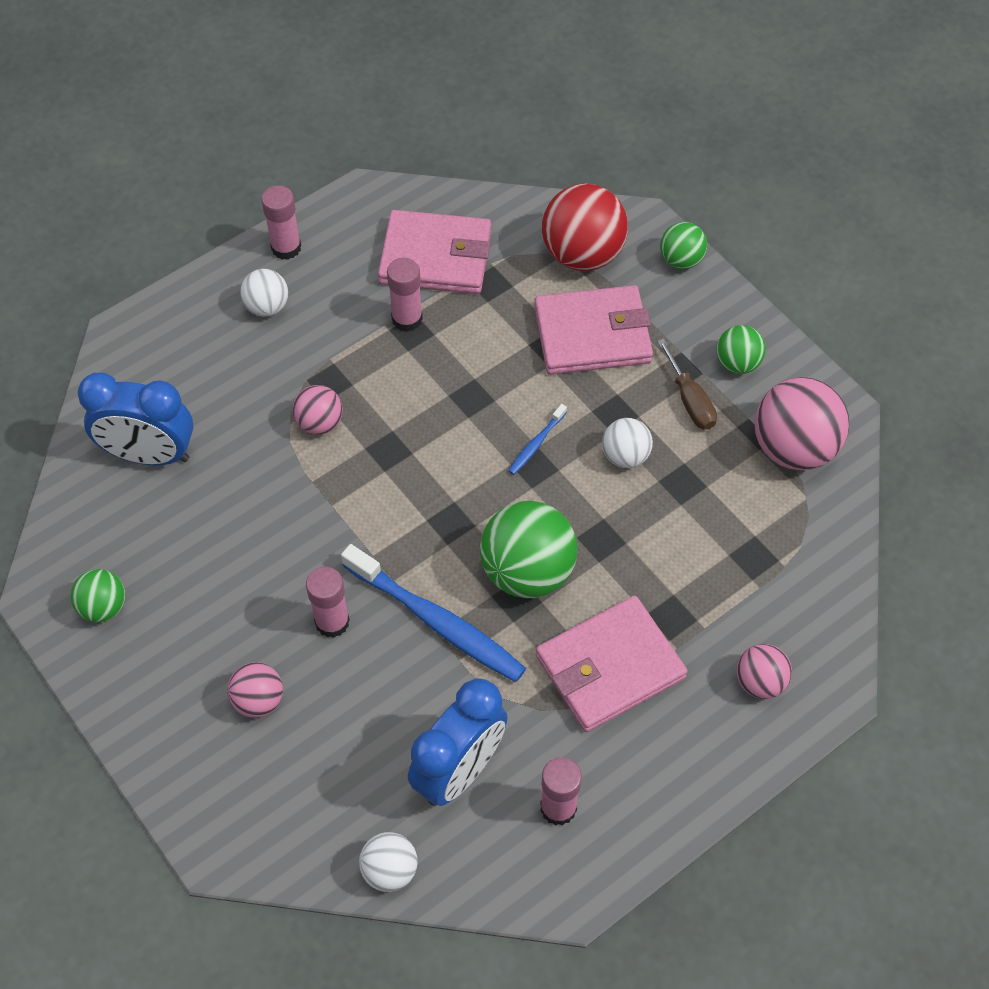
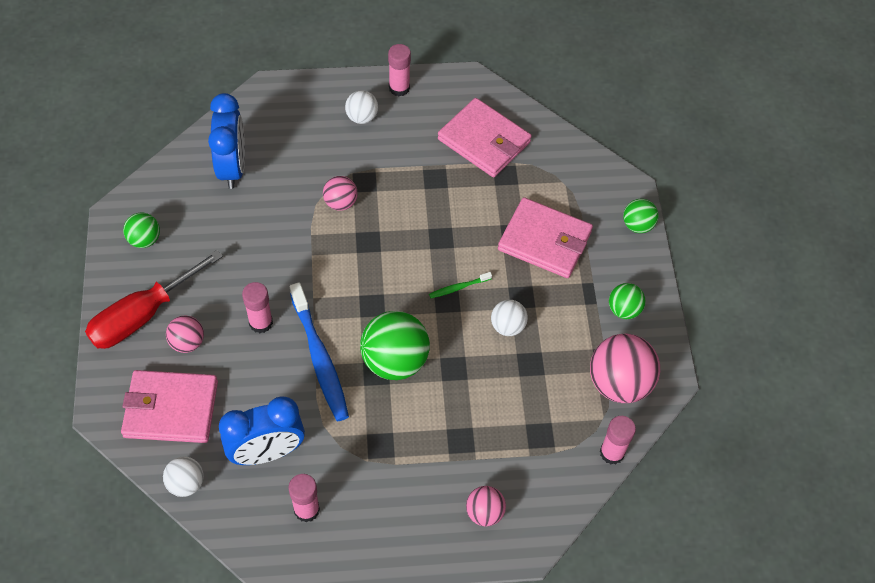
camera: 30 degrees right, 0 degrees up
blue clock [77,373,194,465] -> blue clock turned 135 degrees counterclockwise [208,93,245,189]
pink glue stick [387,258,423,332] -> pink glue stick moved to [600,416,636,464]
blue toothbrush [508,404,567,475] -> green toothbrush [429,272,492,298]
pink wallet [536,595,688,732] -> pink wallet moved to [121,370,218,443]
red ball [542,183,628,271] -> none
brown screwdriver [657,338,717,430] -> none
none -> red screwdriver [85,250,223,349]

